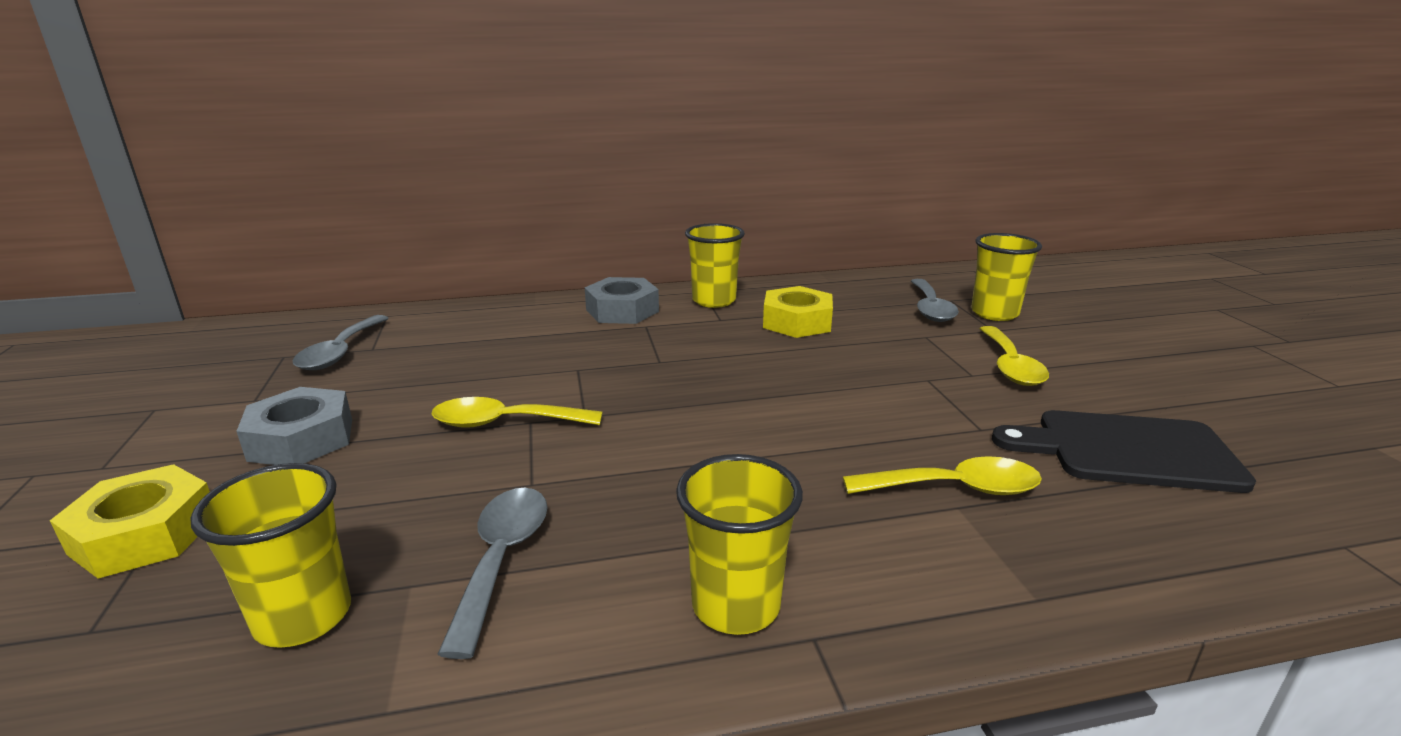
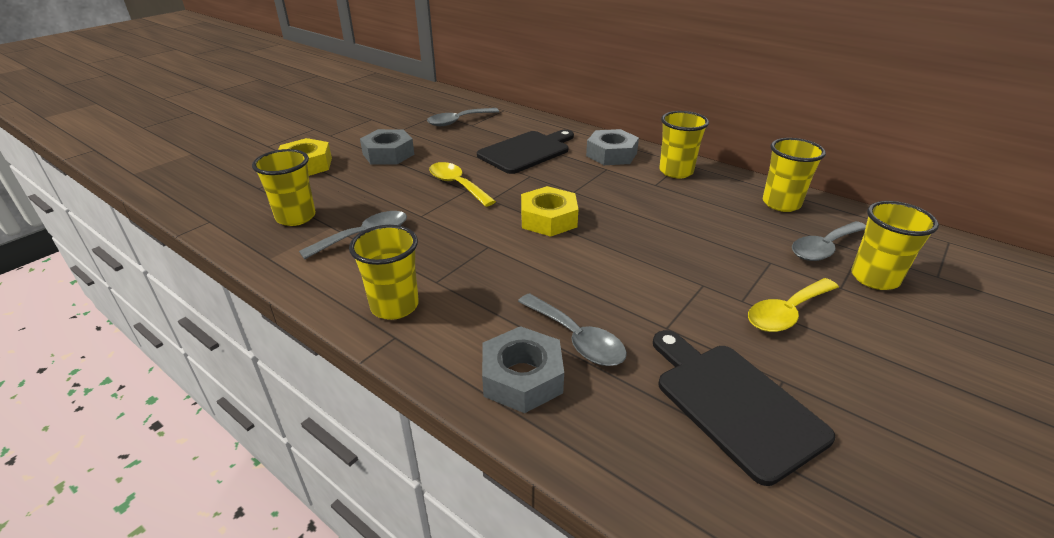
camera: 50 degrees right, 10 degrees up
yellow nut [763,286,833,338] -> yellow nut moved to [521,186,578,237]
yellow spoon [843,456,1042,495] -> grey spoon [518,293,627,366]
none -> black cutting board [477,130,574,174]
none -> grey nut [482,326,564,413]
none -> yellow cup [763,138,826,212]

